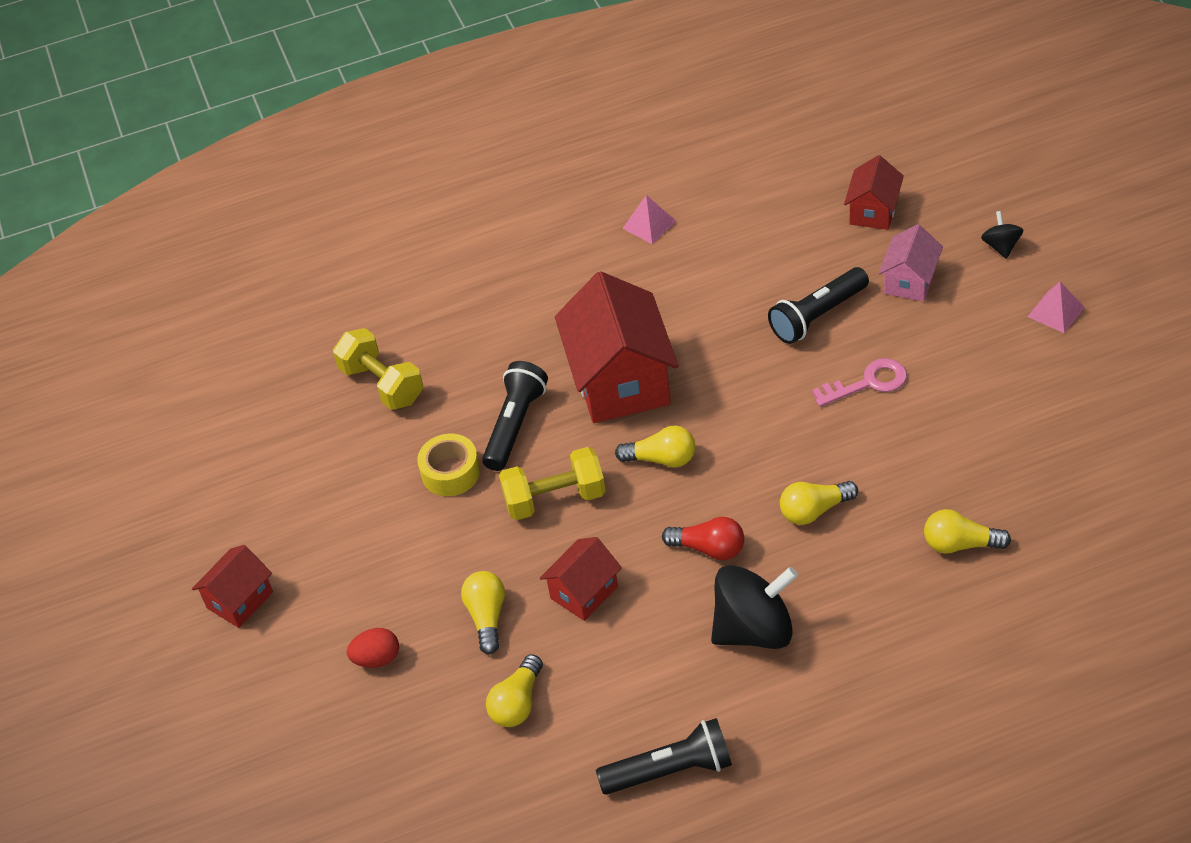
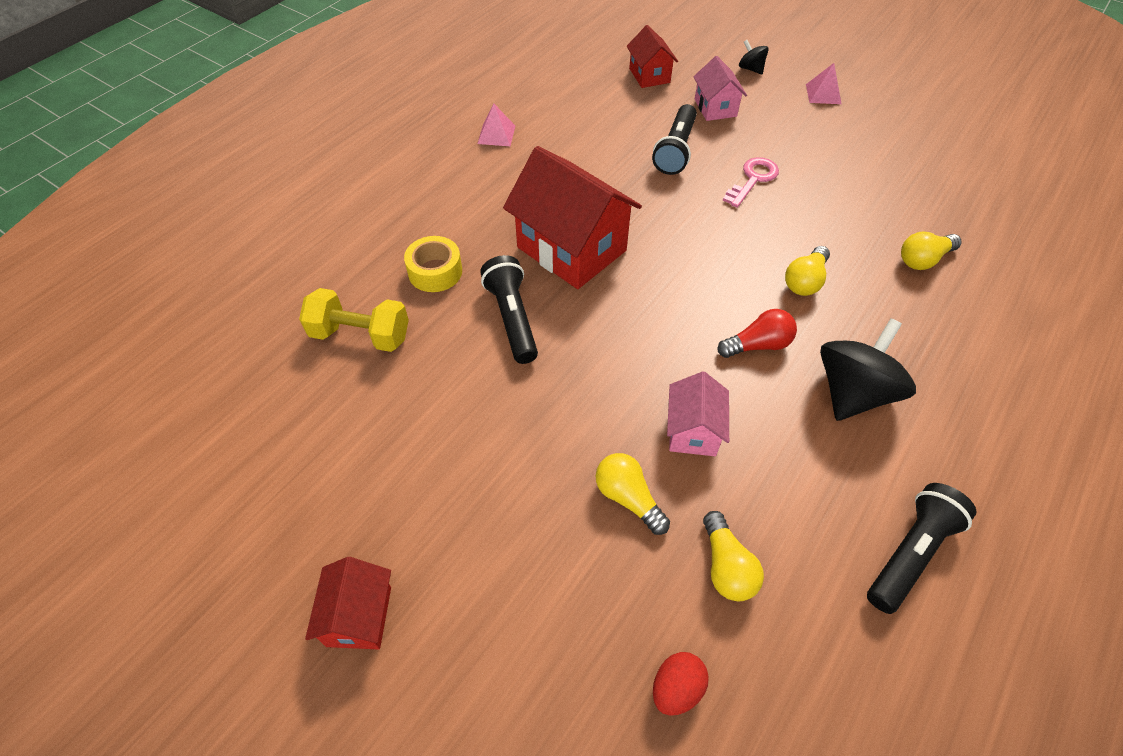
camera: 40 degrees left, 5 degrees up
red egg [347,628,399,668] -> red egg moved to [653,652,709,716]
yellow tape [417,434,480,496] -> yellow tape moved to [404,236,462,292]
yellow dumbbell [499,447,606,520] -> none
red house [540,537,622,621] -> pink house [667,371,729,456]
yellow light bulb [615,425,695,467] -> none

